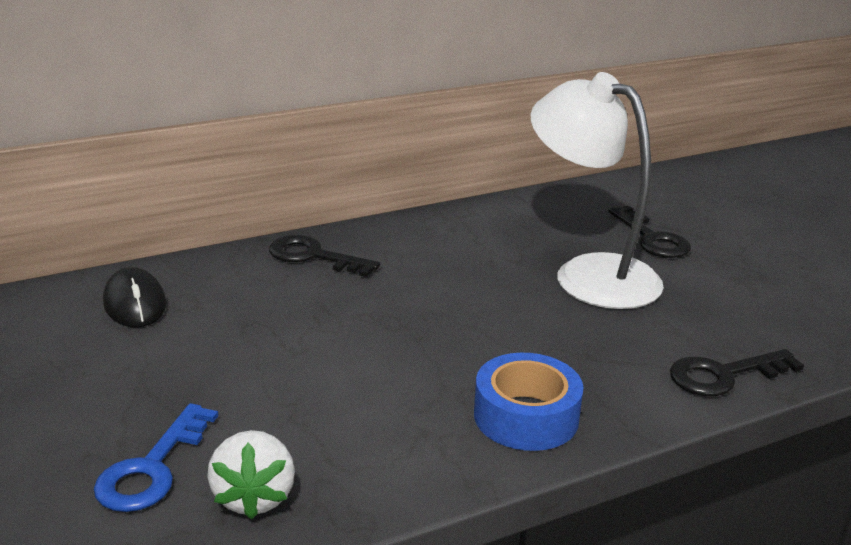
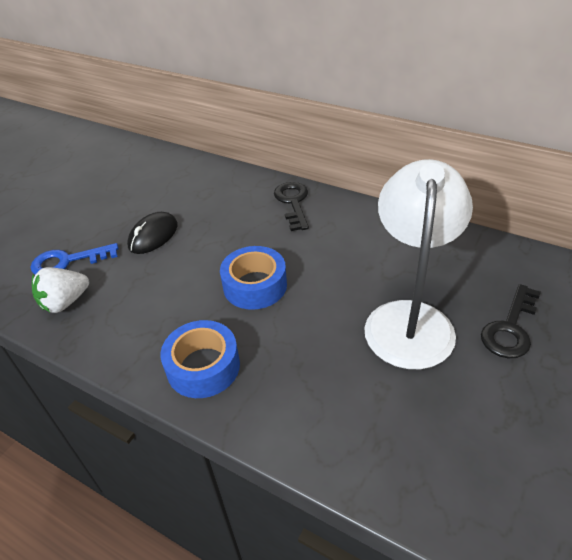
camera: 60 degrees right, 15 degrees up
black mouse [103,267,166,327] -> black mouse moved to [127,212,178,254]
black key [670,349,804,396] -> none
none -> blue tape [220,246,287,310]

